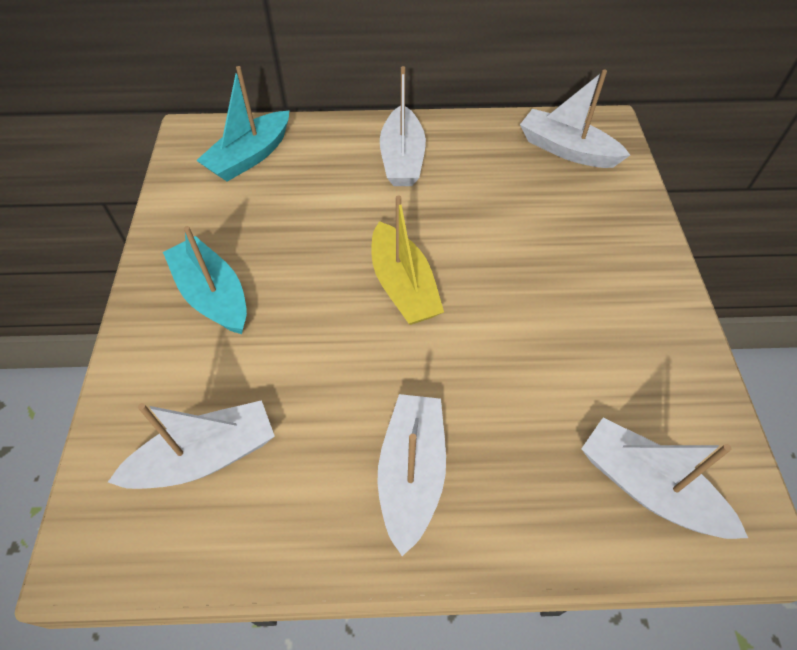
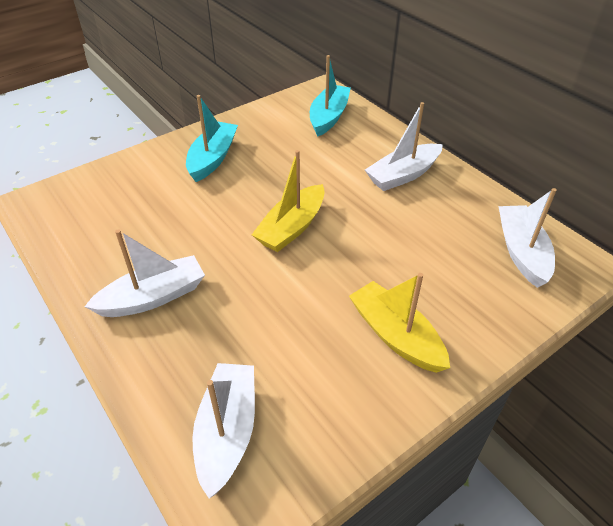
camera: 55 degrees right, 10 degrees down
white boat [108,400,275,489] -> none
turquoise boat [196,66,289,182] -> turquoise boat turned 105 degrees clockwise [310,55,351,137]
none -> yellow boat [349,273,450,373]

